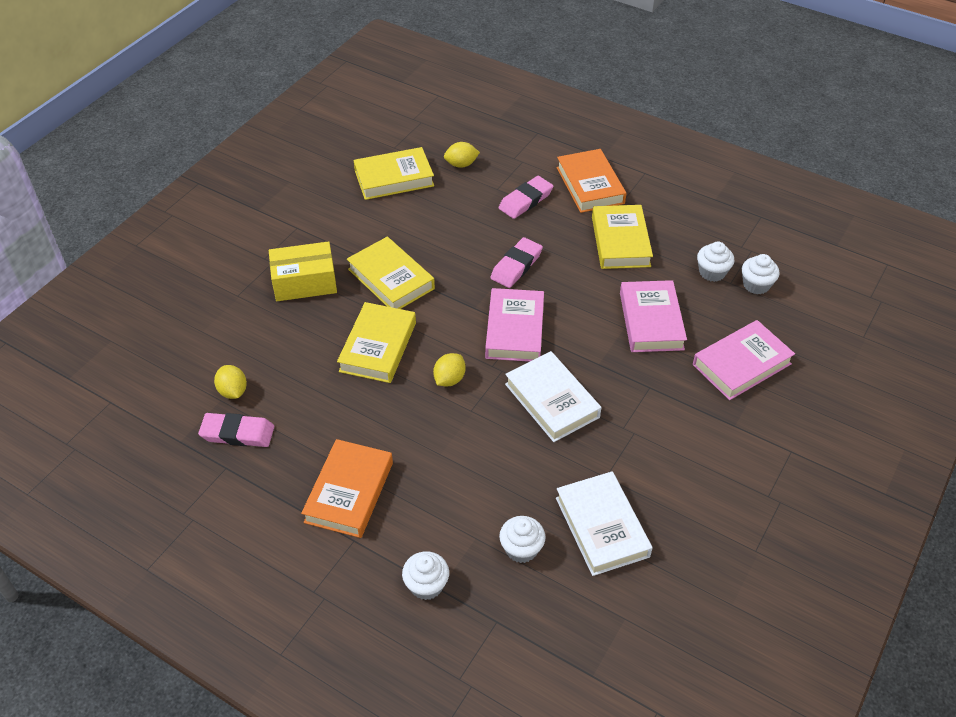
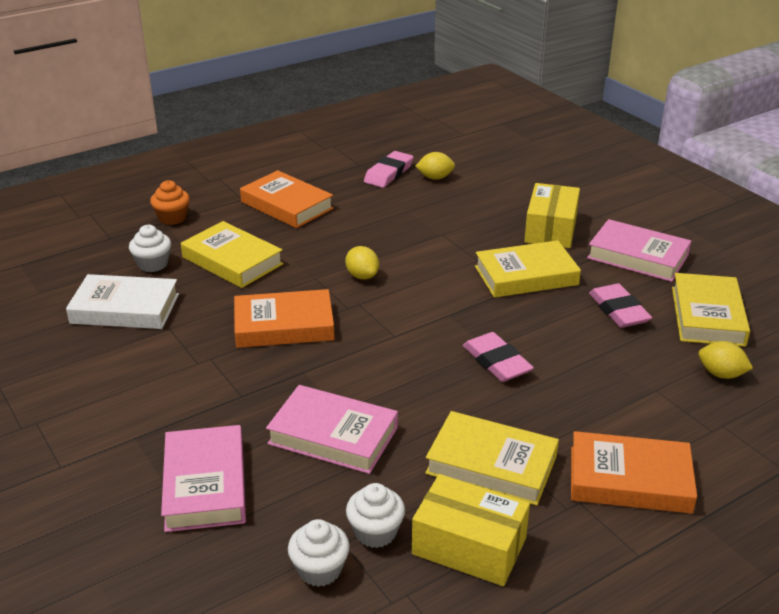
camera: 115 degrees right, 15 degrees down
yellow book [337,302,416,383] -> yellow book moved to [181,221,284,288]
white cupcake [402,551,449,600] -> orange cupcake [150,180,190,225]
yellow lemon [444,142,480,168] -> yellow lemon turned 75 degrees counterclockwise [699,341,753,379]
pink book [485,288,544,362] -> pink book moved to [587,219,691,282]
pink eraser [498,176,553,219] -> pink eraser moved to [589,284,652,328]
white book [505,351,602,442] -> orange book [234,289,335,348]
none -> yellow box [412,474,530,586]

